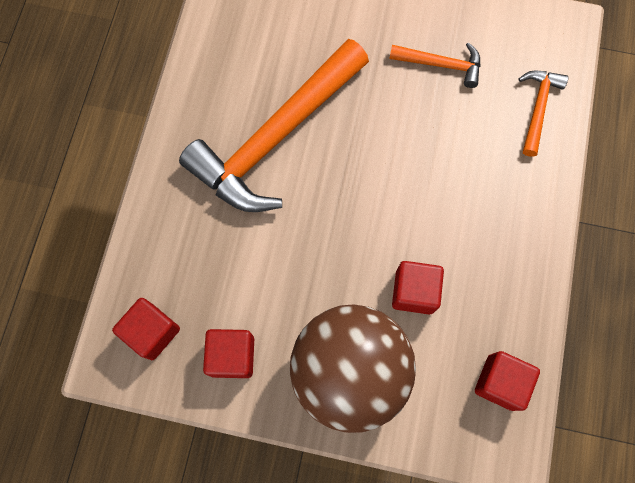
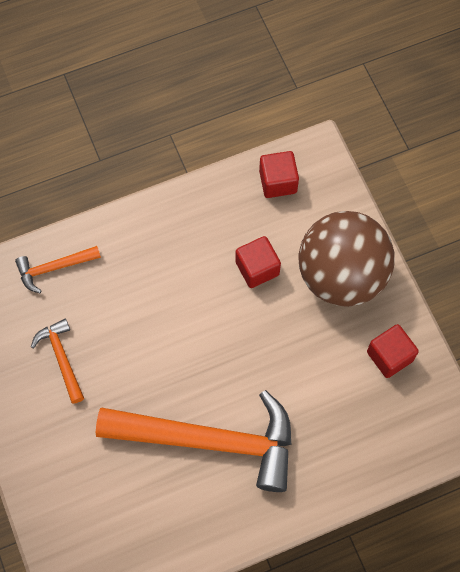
camera: 125 degrees left, 5 degrees down
red cube [112,298,180,360] -> none

